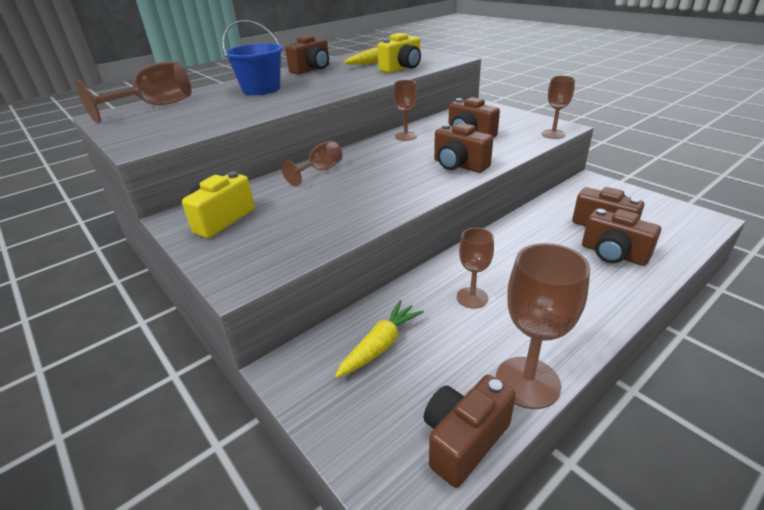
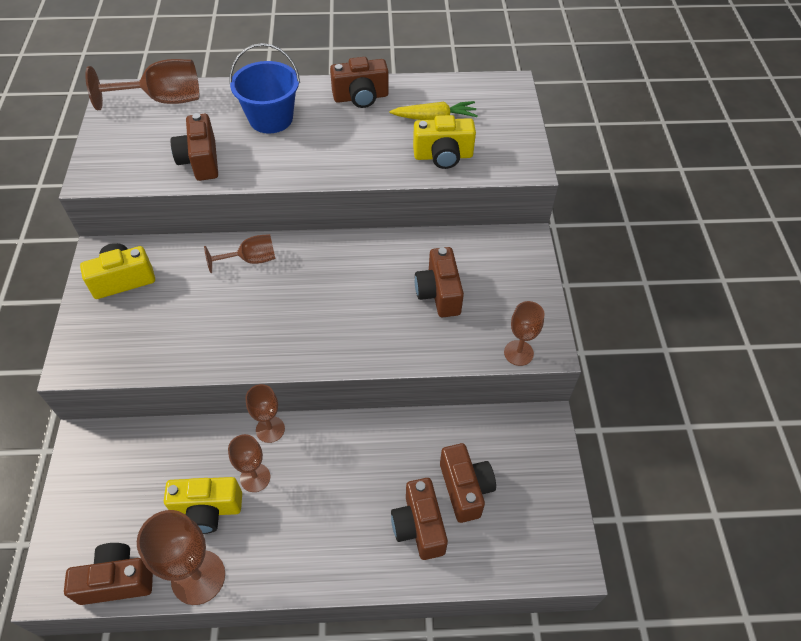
camera: 35 degrees right, 20 degrees up
yellow carrot [335,300,424,378] -> none
brown goblet [393,80,417,141] -> brown goblet moved to [245,384,285,443]
brown camera [434,123,493,173] -> brown camera moved to [171,113,218,181]
none -> yellow camera [164,477,242,534]

